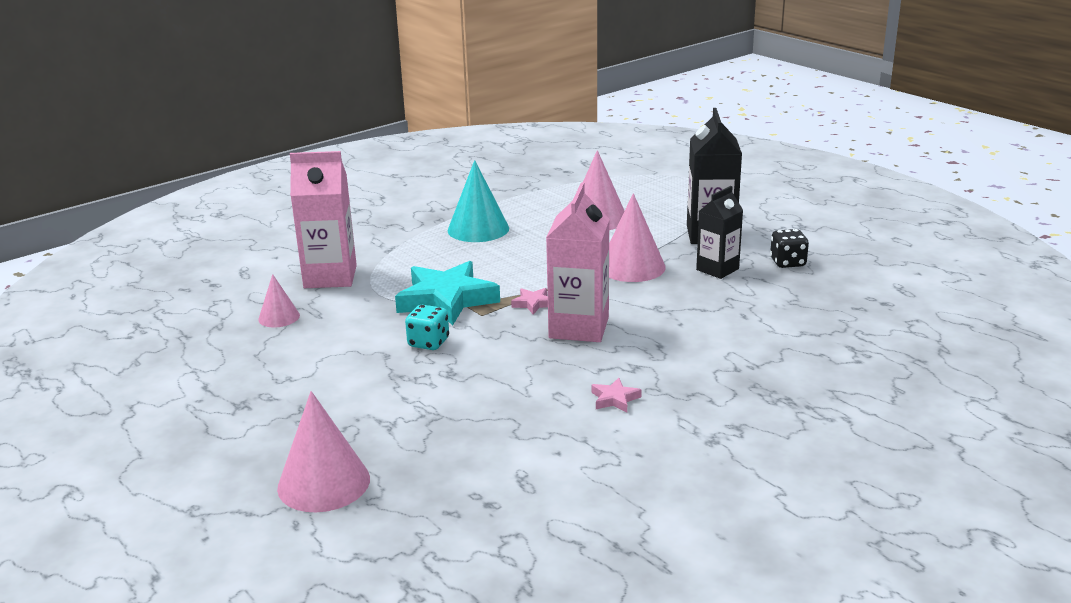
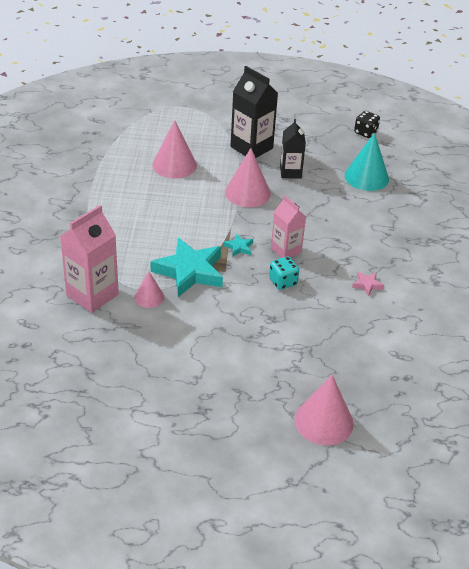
camera: 50 degrees left, 15 degrees up
pink cone [258,274,300,327] -> pink cone moved to [134,271,164,308]
turquoise dice [405,305,449,350] -> turquoise dice moved to [269,256,299,290]
turquoise cone [448,160,509,242] -> turquoise cone moved to [345,133,389,191]
pink star [511,288,548,315] -> turquoise star [224,234,253,257]
pink carton [546,182,610,342] -> pink carton [271,195,306,258], size x0.64
black dice [770,229,809,268] -> black dice moved to [354,111,380,138]

